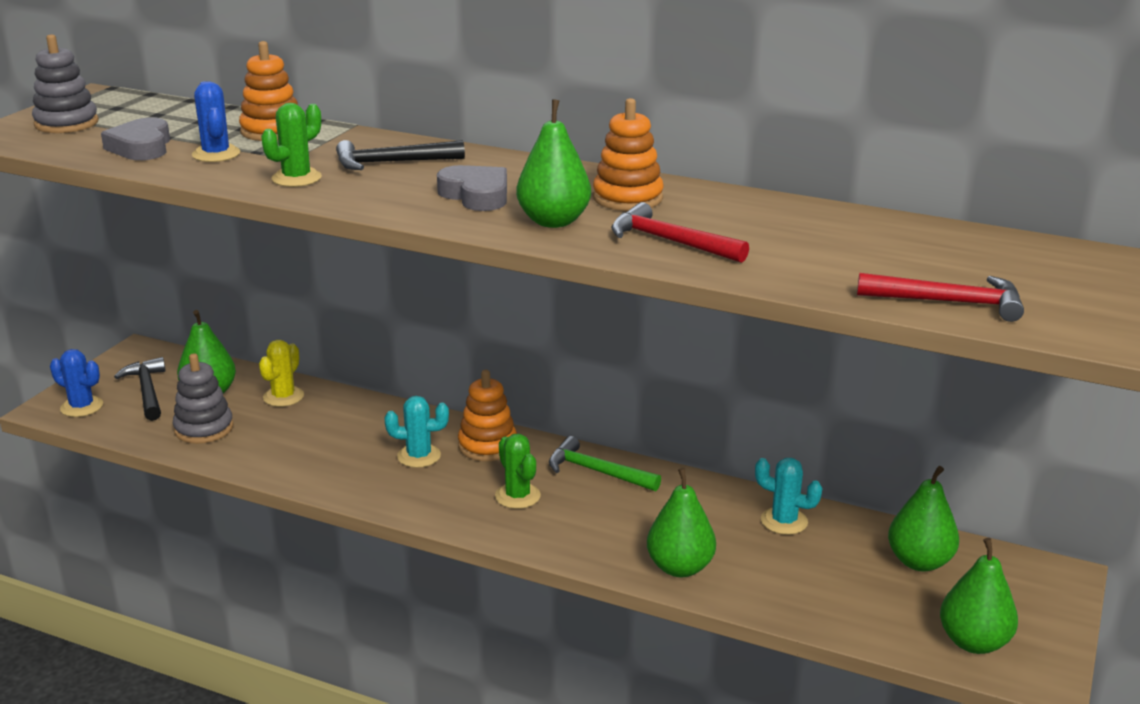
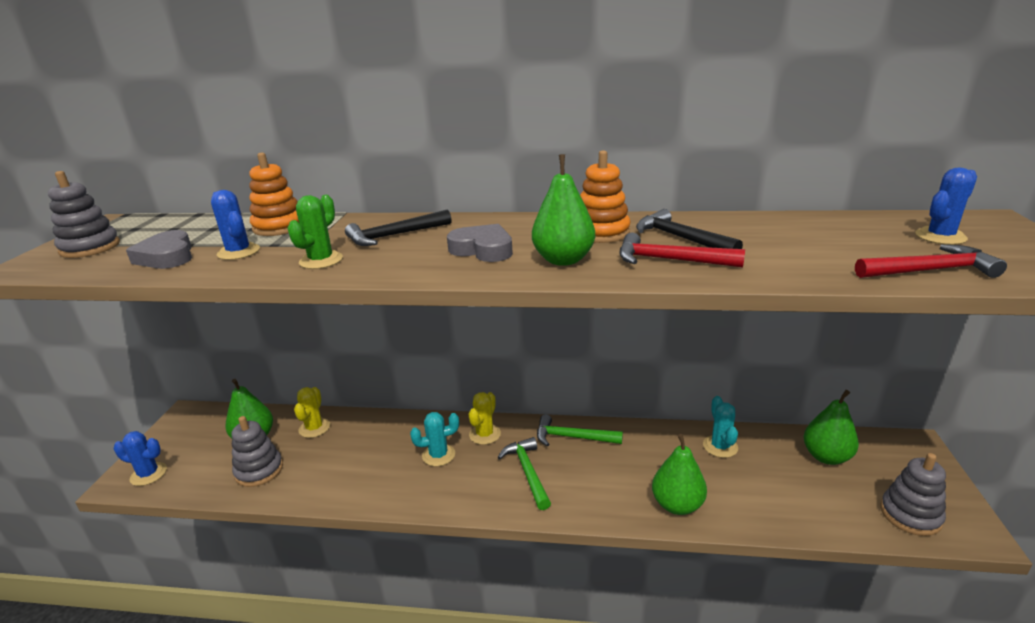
camera: 15 degrees left, 0 degrees up
black hammer [114,357,166,421] -> black hammer moved to [636,209,743,249]
orange stacking toy [458,370,517,461] -> yellow cactus [469,392,501,445]
green cactus [495,434,541,509] -> green hammer [498,437,551,510]
turquoise cactus [755,458,822,535] -> turquoise cactus turned 75 degrees clockwise [703,396,738,458]
green pear [940,538,1018,654] -> grey stacking toy [881,453,946,536]
none -> blue cactus [915,167,977,245]

